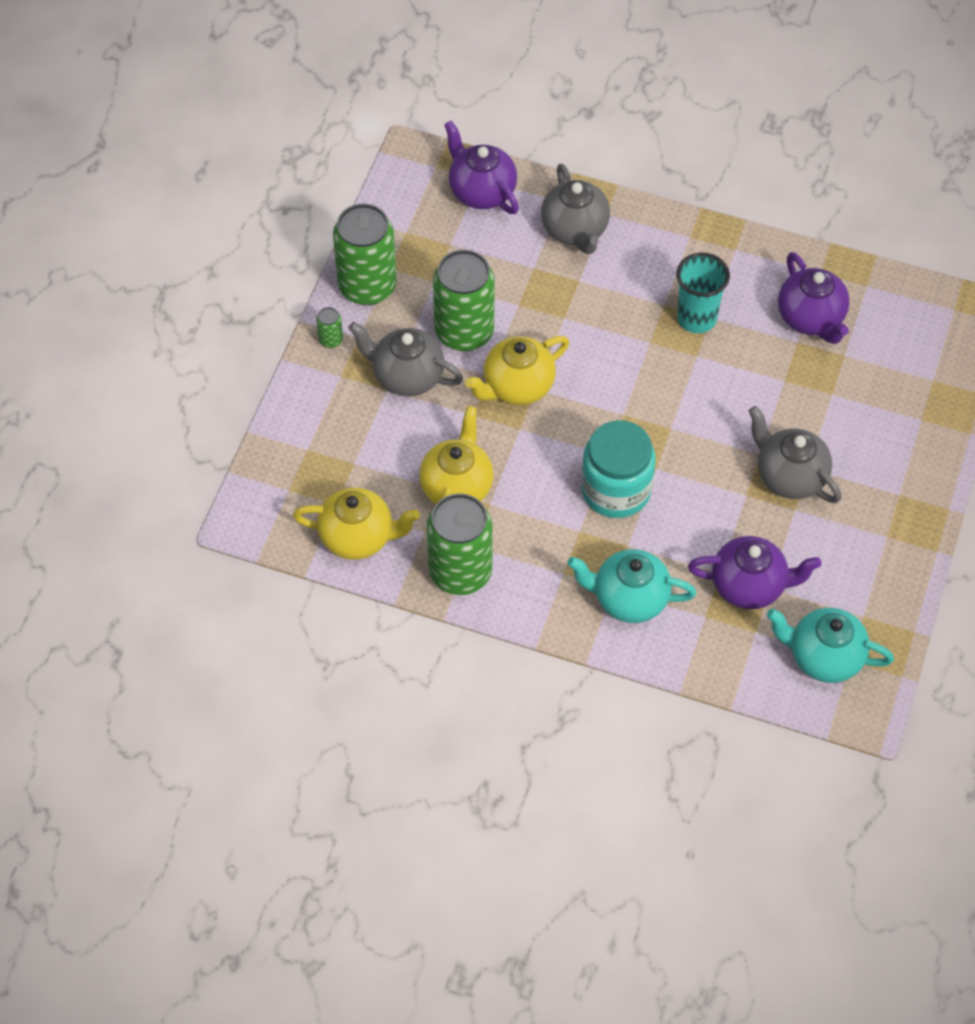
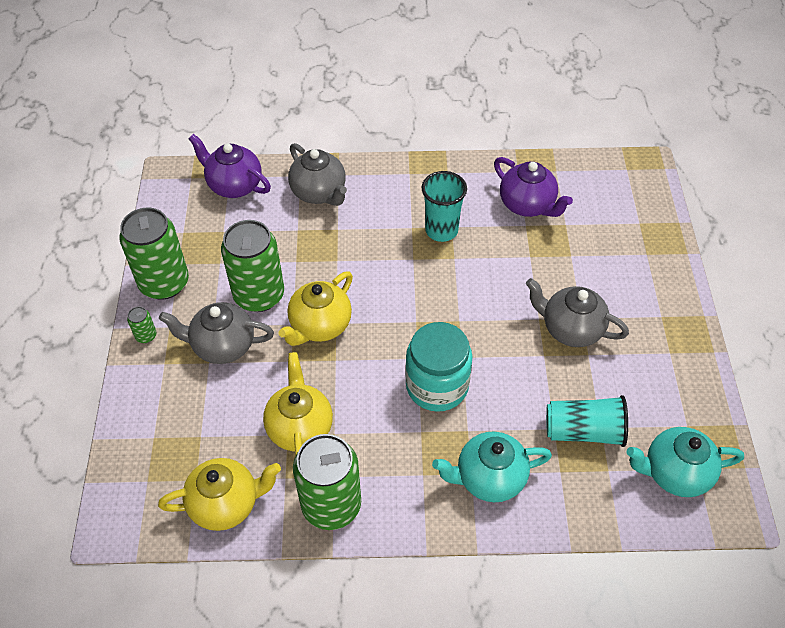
camera: 20 degrees left, 5 degrees down
purple teapot [688,536,822,609] -> turquoise cup [546,395,628,447]

